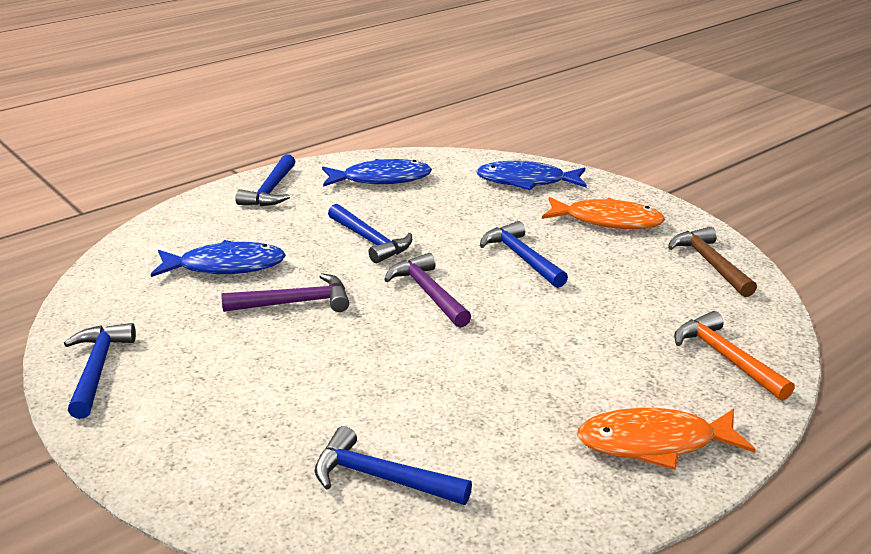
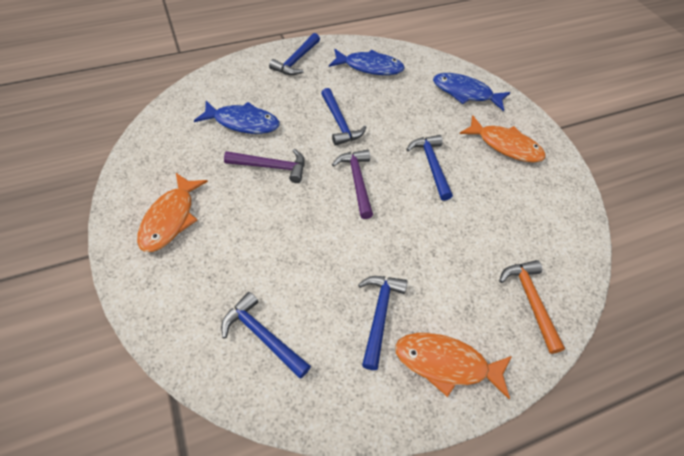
camera: 15 degrees right, 25 degrees up
blue hammer [64,323,136,419] -> blue hammer moved to [358,276,407,370]
brown hammer [668,227,757,297] -> none
none -> orange fish [137,173,208,252]

